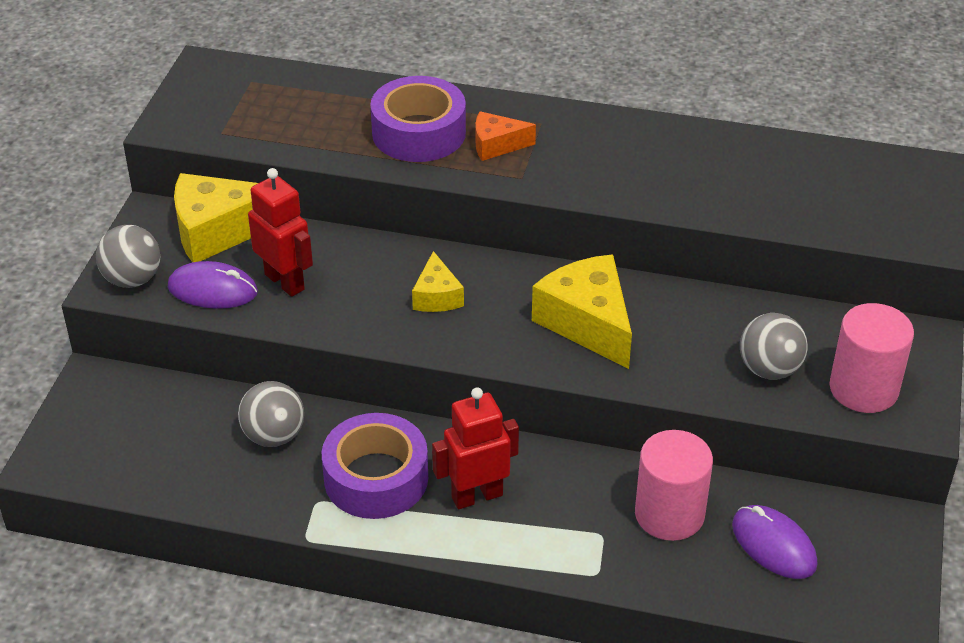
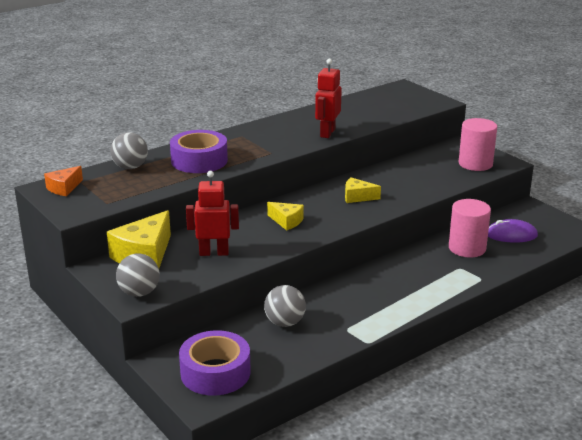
camera: 50 degrees left, 15 degrees down
purple mouse [168,261,258,309] -> none
purple tape [322,413,428,519] -> purple tape moved to [179,330,251,395]
red robot [432,388,519,509] -> red robot moved to [315,59,342,138]
orange cheese [476,111,536,161] -> orange cheese moved to [44,166,83,196]
yellow cheese [532,254,632,369] -> yellow cheese [345,178,381,203], size x0.55
grey ball [740,313,808,380] -> grey ball moved to [110,132,148,169]

